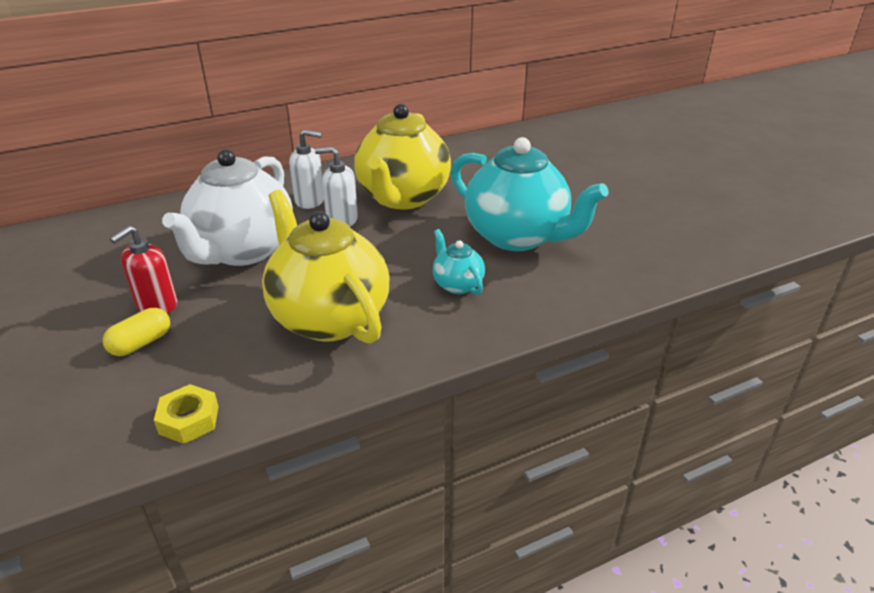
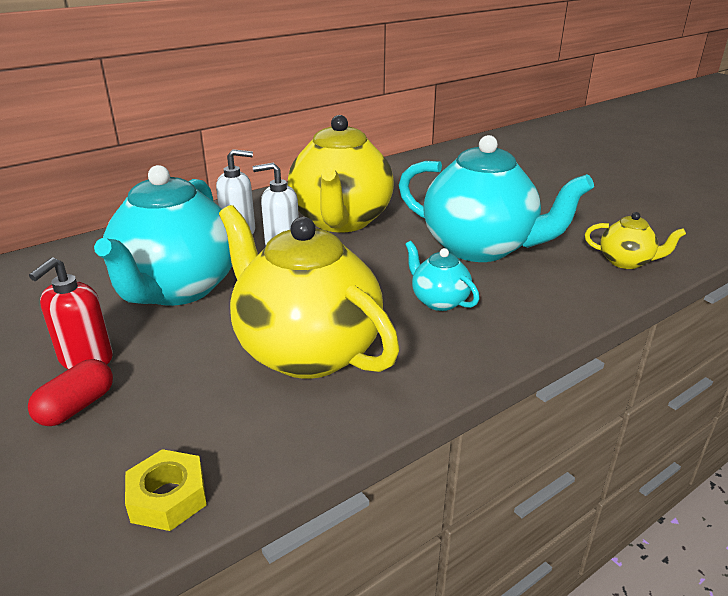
camera: 10 degrees left, 5 degrees down
yellow capsule [103,308,170,356] -> red capsule [28,359,113,426]
white teapot [162,149,293,266] -> turquoise teapot [94,165,232,306]
none -> yellow teapot [585,212,686,269]

